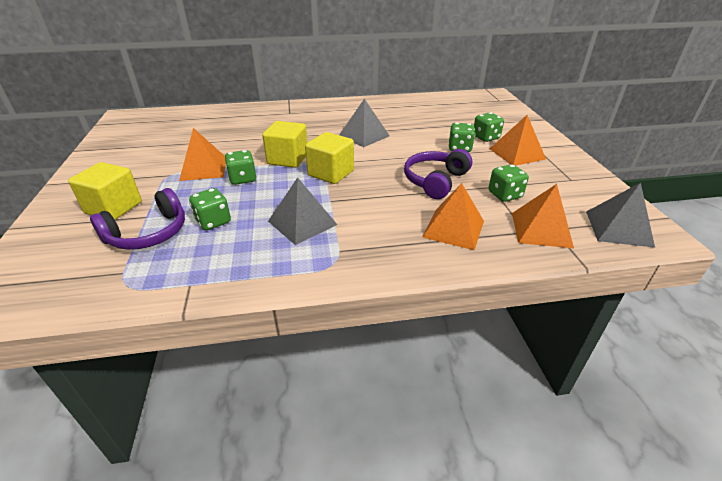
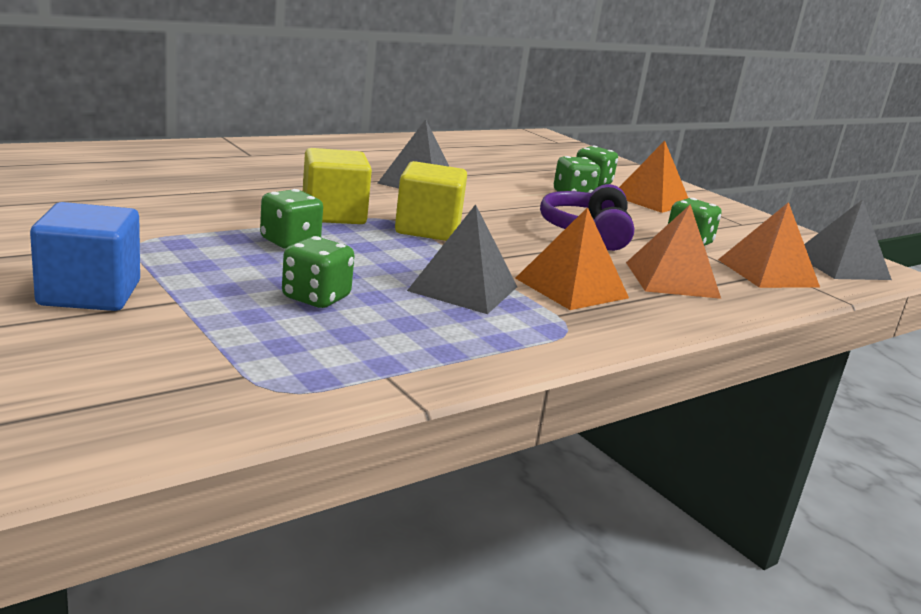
camera: 30 degrees left, 15 degrees down
yellow cube [68,162,142,220] -> blue cube [30,202,140,311]
purple headphones [90,188,185,250] -> none
orange pyramid [179,128,226,181] -> orange pyramid moved to [515,207,629,310]

